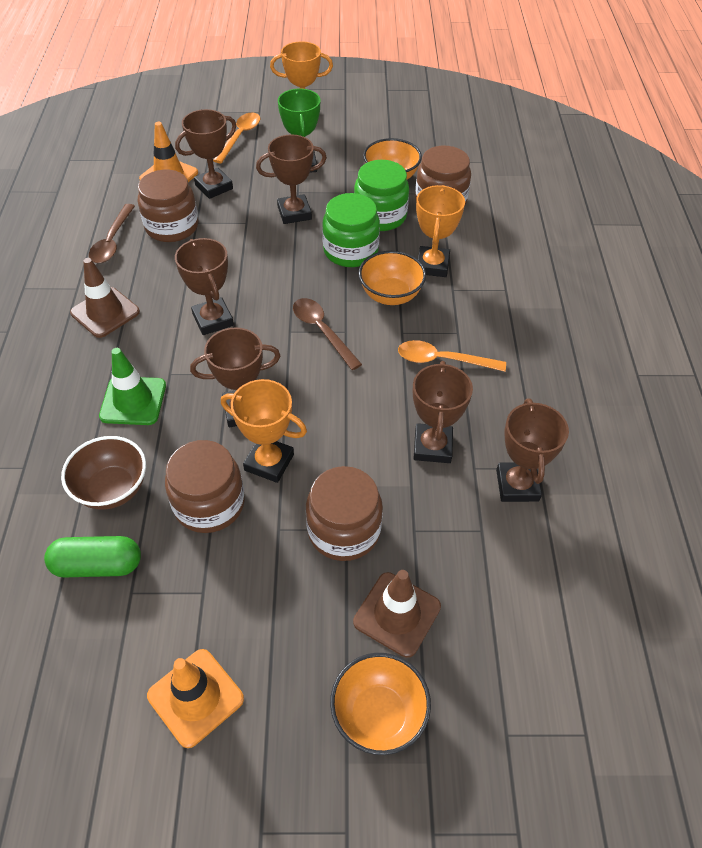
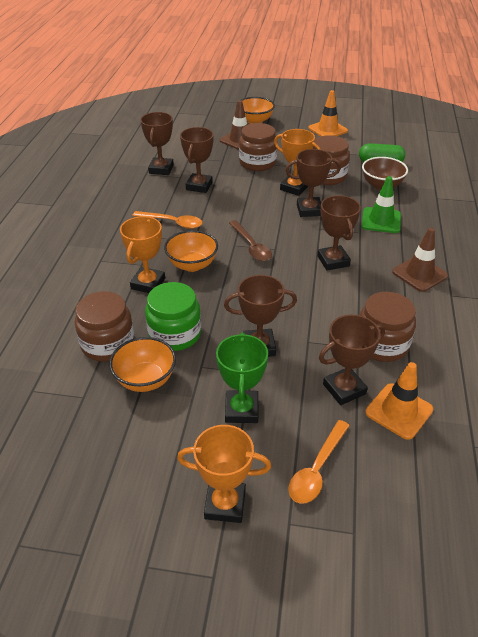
camera: 170 degrees left, 10 degrees down
brown spoon [89,204,135,263] -> none
green jar [322,193,380,267] -> none

